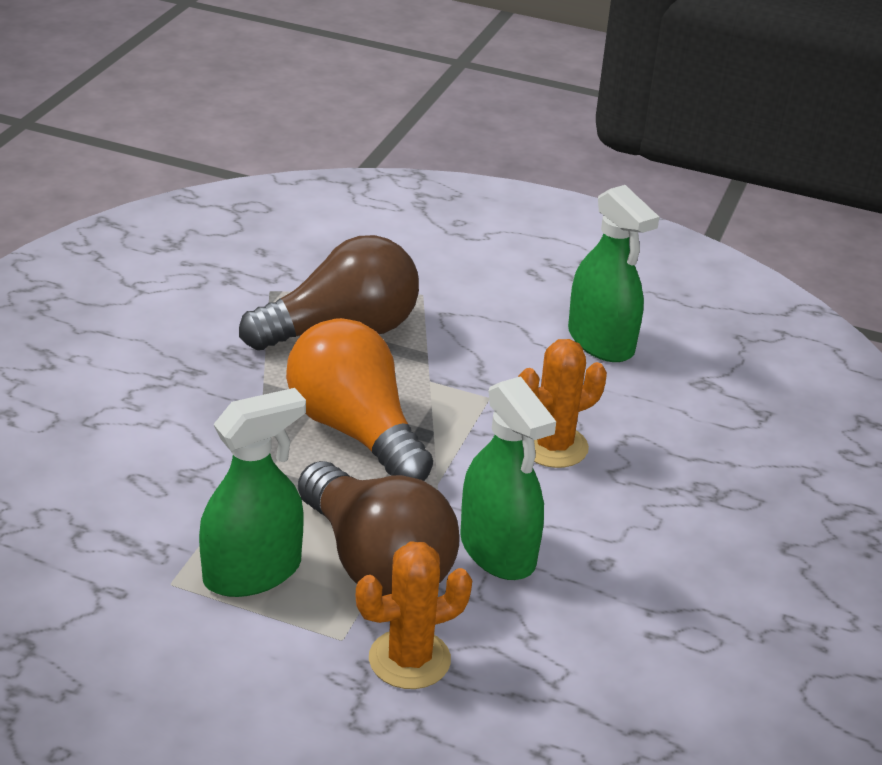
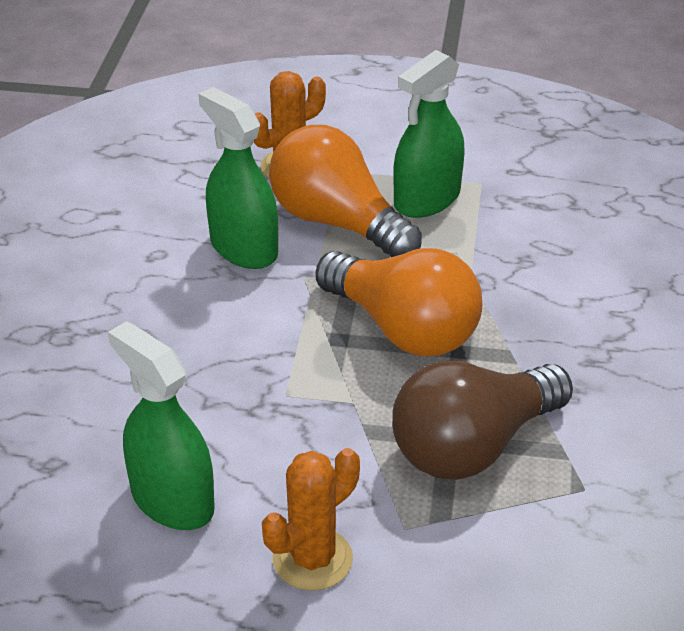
camera: 170 degrees right, 5 degrees up
brown light bulb [298,461,459,596] -> orange light bulb [269,125,422,257]
orange cactus [518,339,607,468] -> orange cactus moved to [262,448,360,591]

